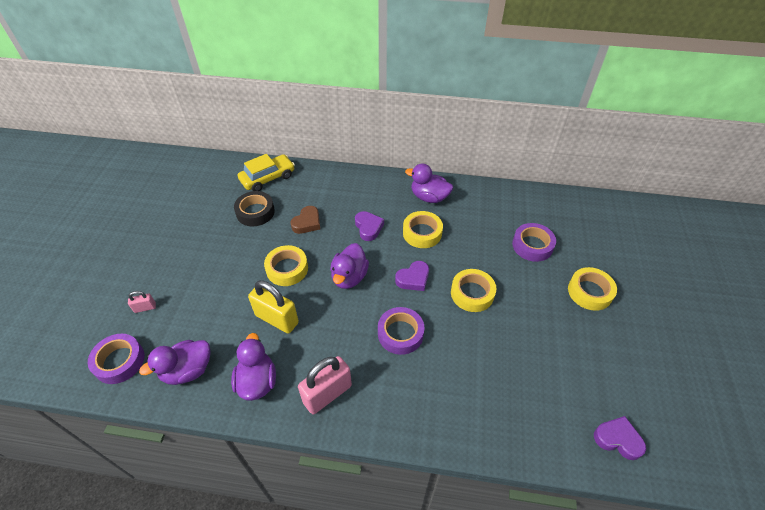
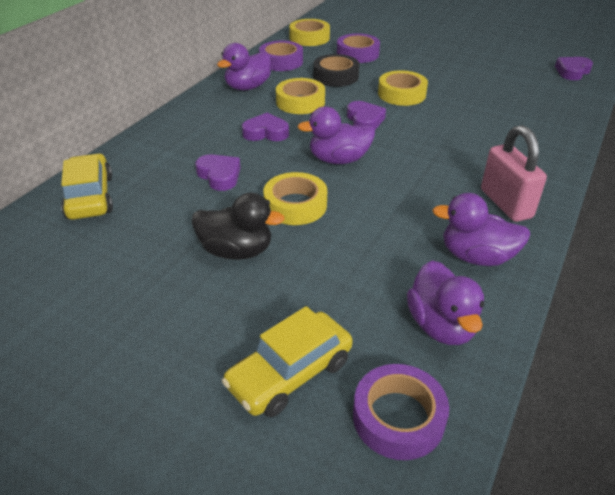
camera: 70 degrees left, 10 degrees down
pink padlock [128,291,156,313] -> yellow car [222,306,353,417]
black tape [234,191,275,226] -> black tape moved to [313,54,359,87]
yellow padlock [248,280,299,334] -> none
brown heart [290,206,320,234] -> purple heart [195,154,241,191]
purple duck [330,243,369,289] -> purple duck turned 135 degrees clockwise [298,107,375,164]
purple tape [378,307,424,355] -> purple tape moved to [259,41,303,71]
yellow tape [568,267,617,311] -> yellow tape moved to [289,19,330,46]
none -> black duck [192,193,285,260]

